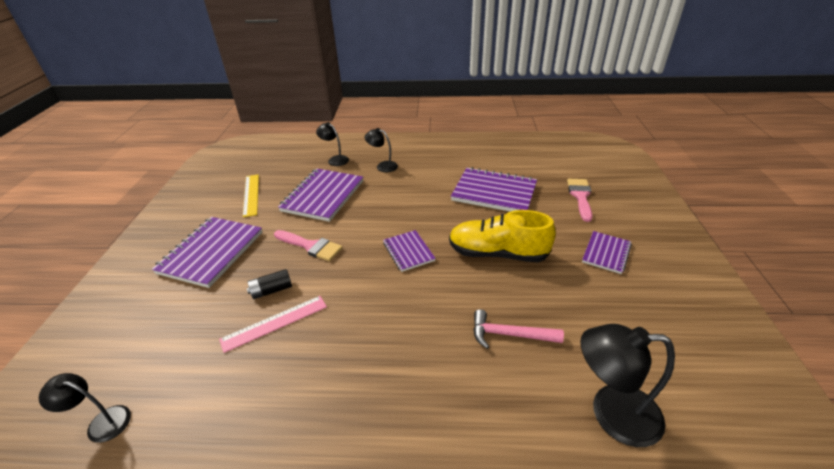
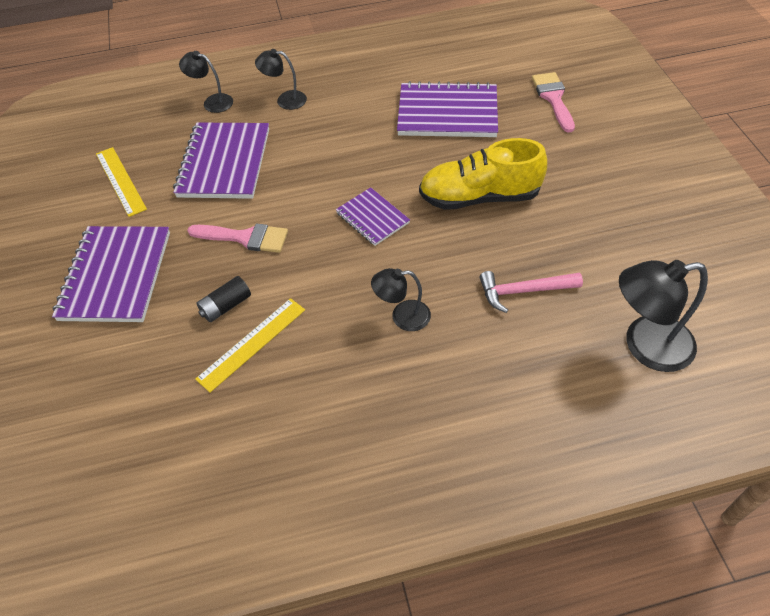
camera: 15 degrees left, 15 degrees up
black lamp [39,373,131,443] -> black lamp moved to [371,268,431,331]
pink ruler [219,296,327,353] -> yellow ruler [195,298,305,392]
purple notebook [582,231,632,274] -> none

